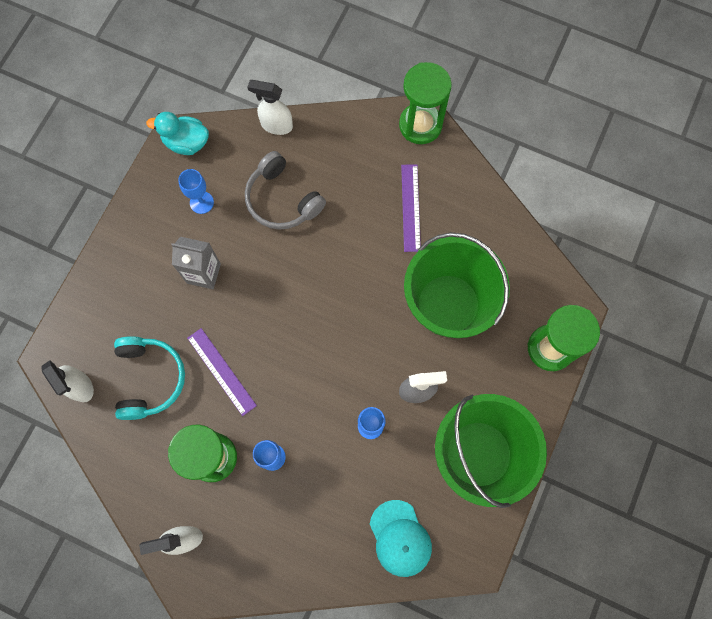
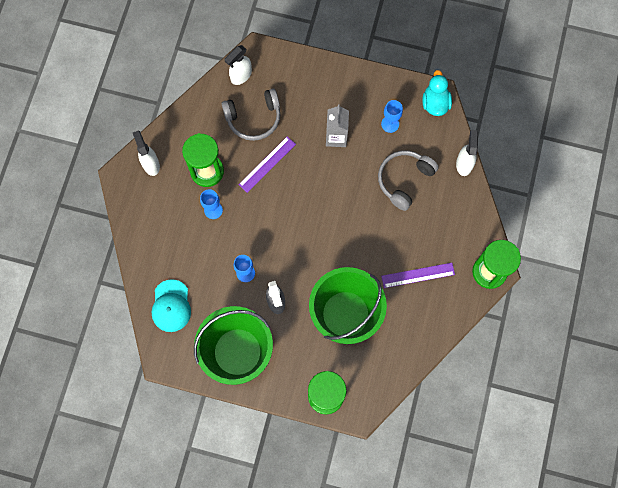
camera: 80 degrees right, 0 degrees up
turquoise headphones [114,336,185,420] -> grey headphones [222,89,280,141]
turquoise cap [370,500,432,577] -> turquoise cap turned 60 degrees counterclockwise [152,279,191,332]

